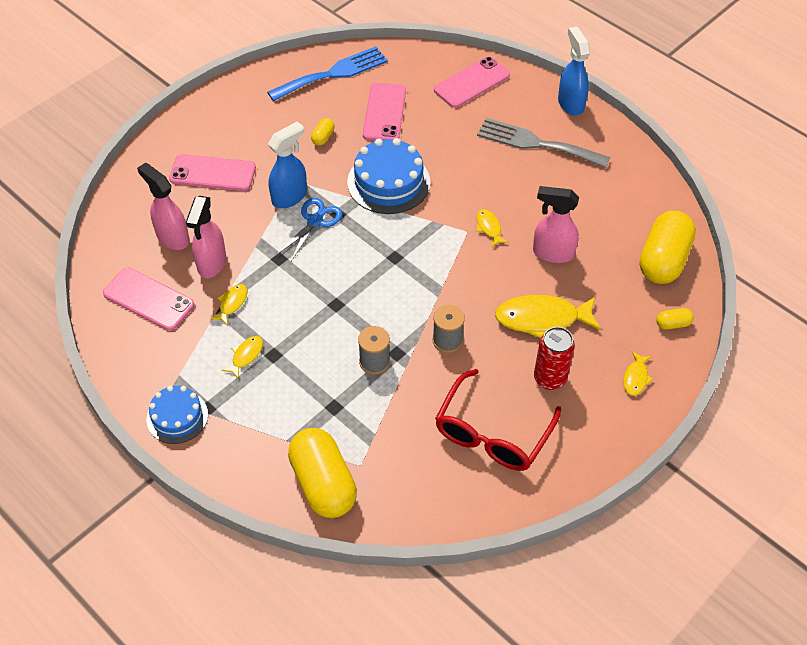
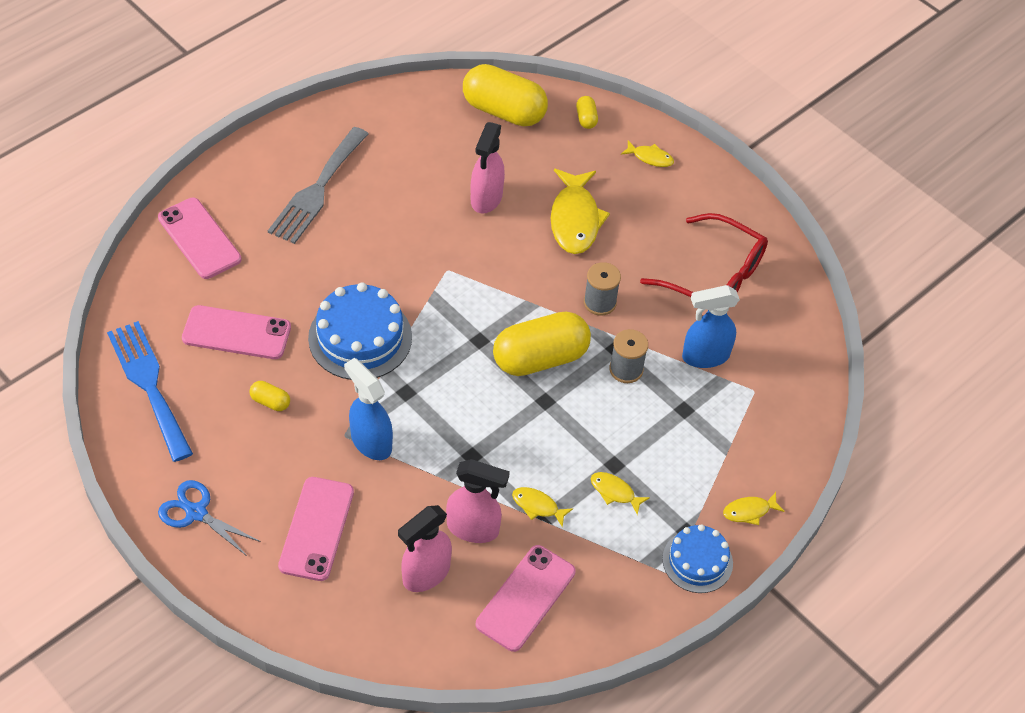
camera: 90 degrees left, 0 degrees up
blue scissors [277,198,342,261] -> blue scissors moved to [158,480,261,556]
yellow capsule [288,428,357,518] -> yellow capsule moved to [493,311,591,376]
yellow fish [477,209,509,247] -> yellow fish moved to [723,492,785,525]
red can [534,327,575,390] -> none
blue spray bottle [558,27,590,116] -> blue spray bottle moved to [682,285,740,368]

